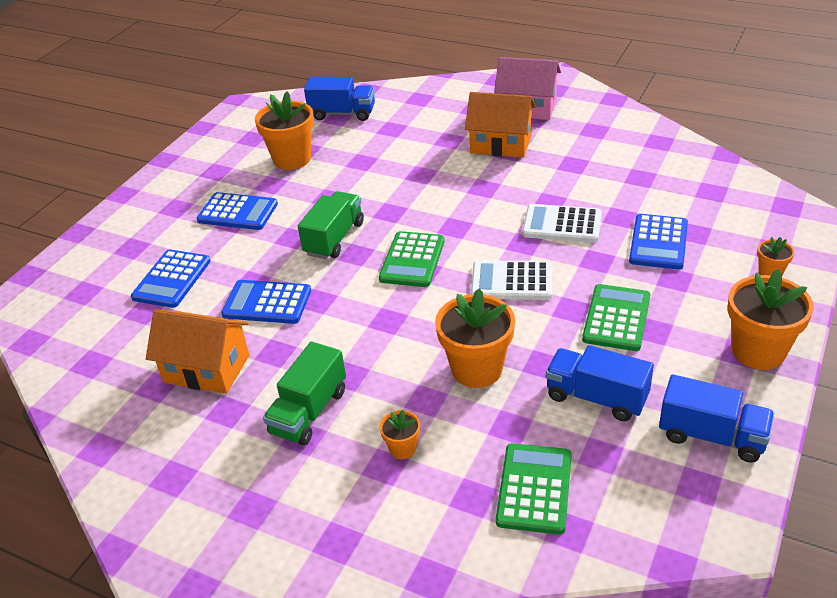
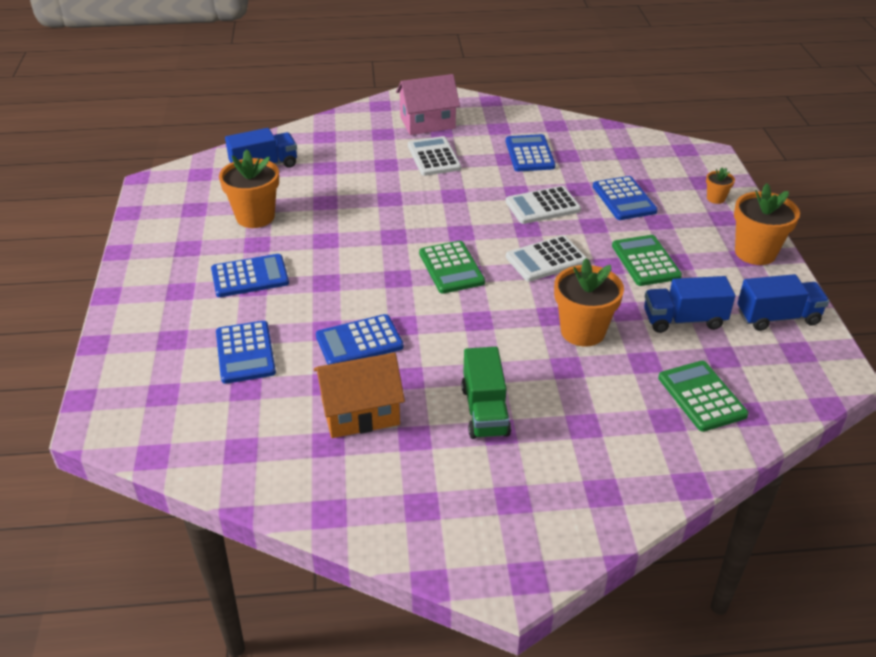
camera: 35 degrees left, 0 degrees up
green truck [298,191,364,259] -> none
orange flower pot [379,410,420,459] -> none
orange house [465,92,536,158] -> white calculator [408,136,461,176]
none -> blue calculator [506,134,555,171]

